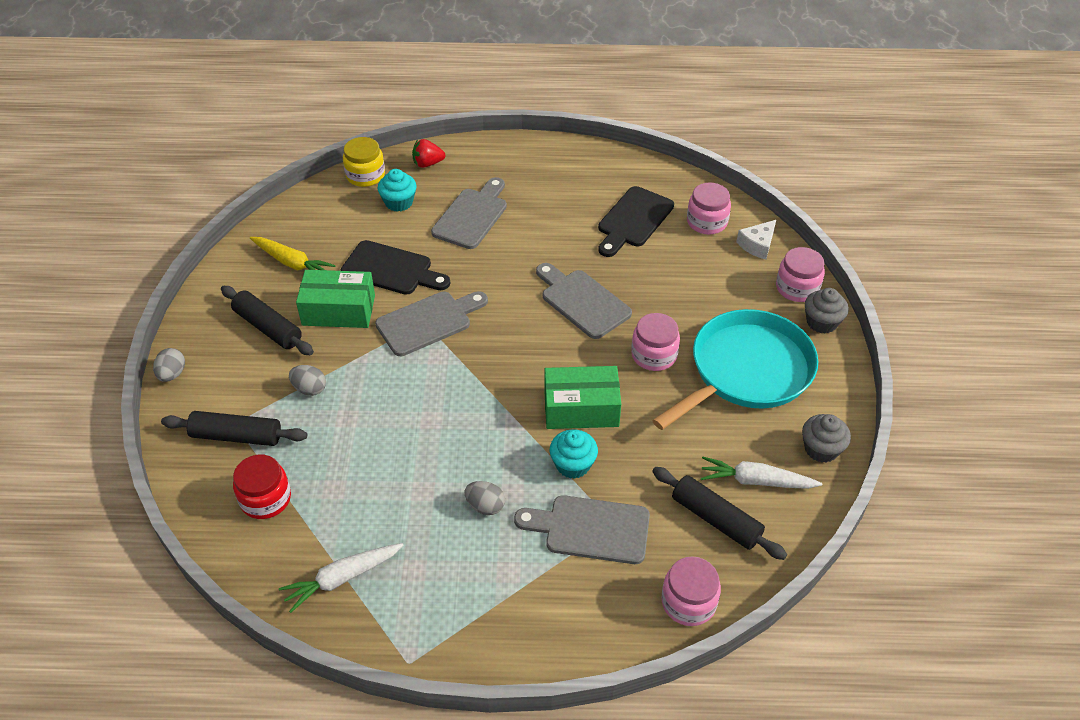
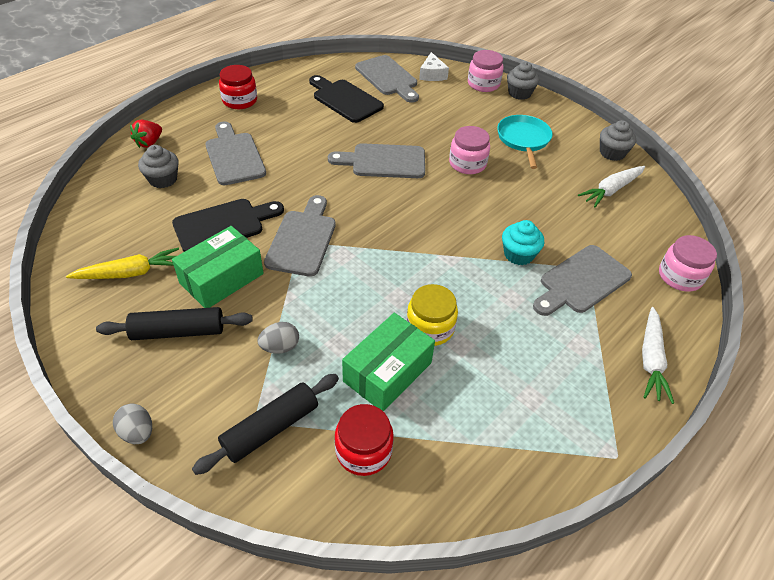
camera: 50 degrees left, 0 degrees up
white carrot [279,543,403,613] -> white carrot moved to [642,307,674,404]
yellow jar [343,137,385,187] -> yellow jar moved to [406,284,458,346]
turquoise cupcake [378,169,416,212] -> grey cupcake [138,145,179,188]
grey egg [465,481,505,515] -> none
green box [544,366,621,429] -> green box moved to [342,313,435,412]
black cutting board [598,186,674,257] -> black cutting board turned 150 degrees clockwise [309,75,384,123]
turquoise pan [652,309,818,430] -> turquoise pan [497,115,553,169], size x0.57
black rolling pin [652,467,787,560] -> none
pink jar [687,183,731,234] -> grey cutting board [355,55,419,103]
none -> red jar [219,65,257,109]

